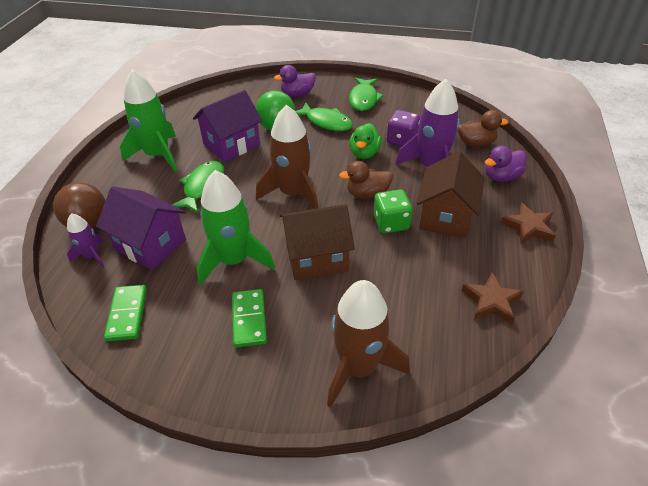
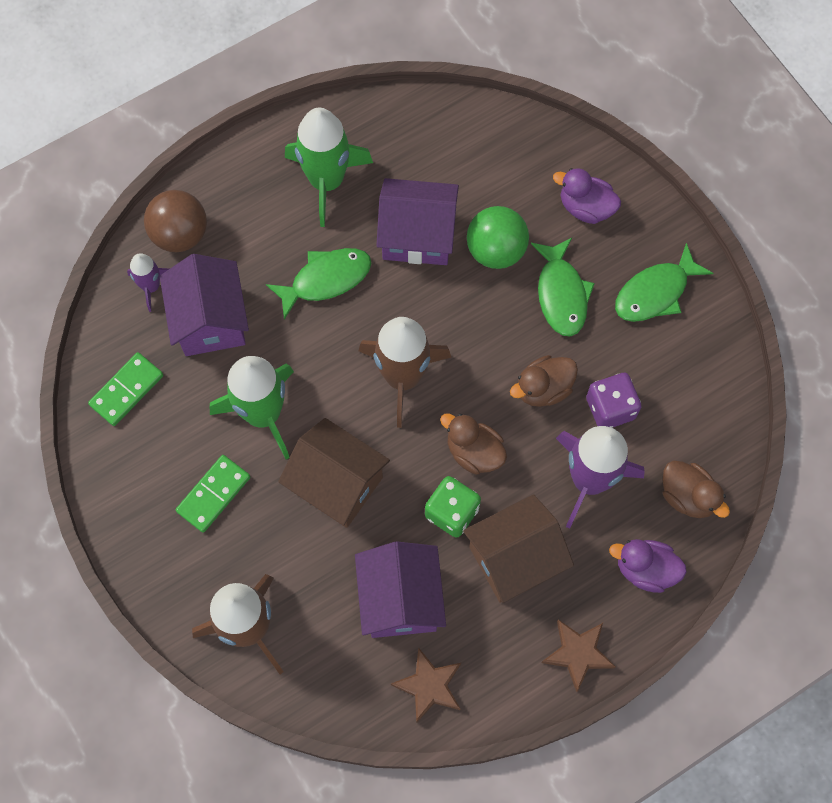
camera: 45 degrees right, 25 degrees up
green duck [349,123,382,159] -> brown duck [510,355,578,407]
none -> purple house [355,541,446,638]

